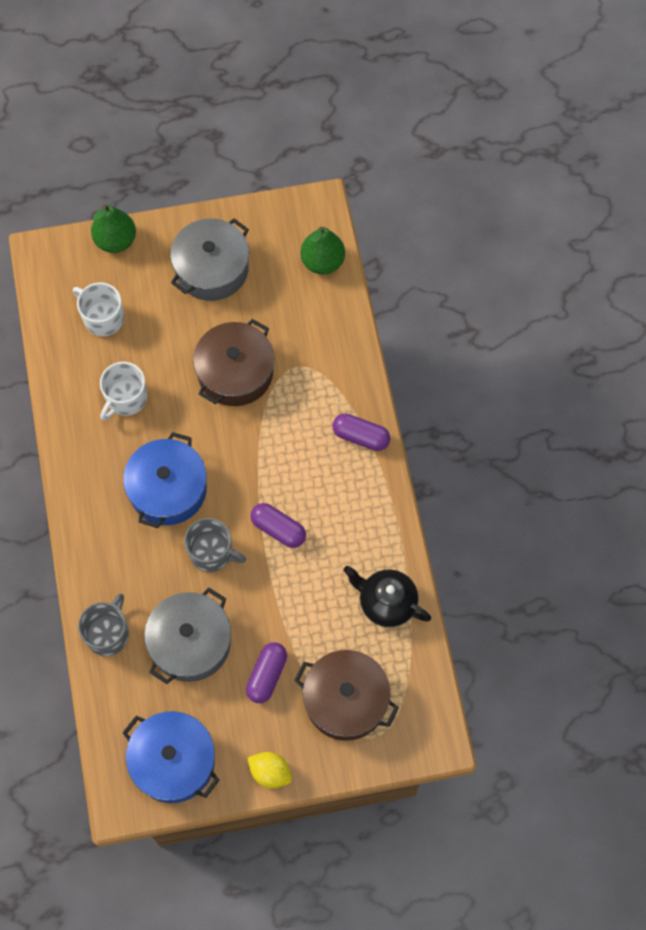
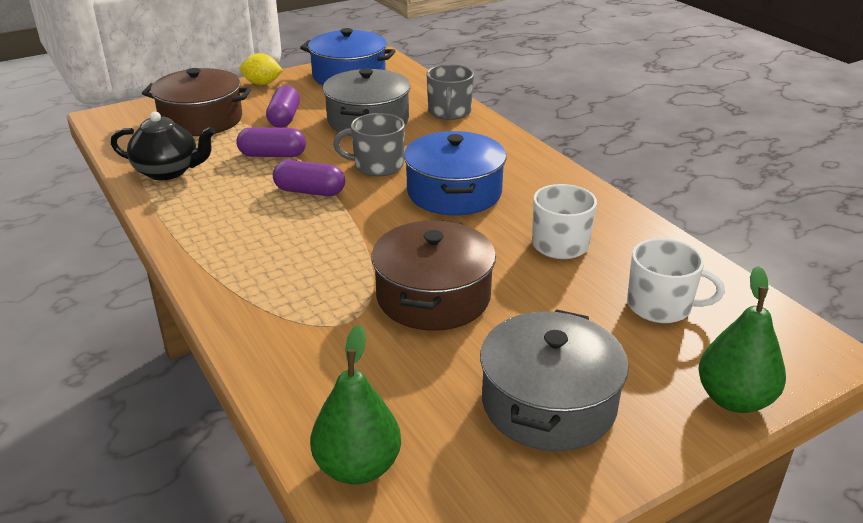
camera: 160 degrees right, 35 degrees down
purple capsule [332,413,390,451] -> purple capsule moved to [236,127,306,157]

